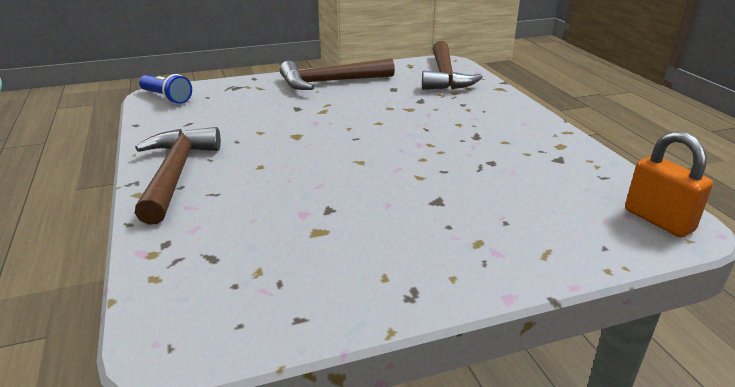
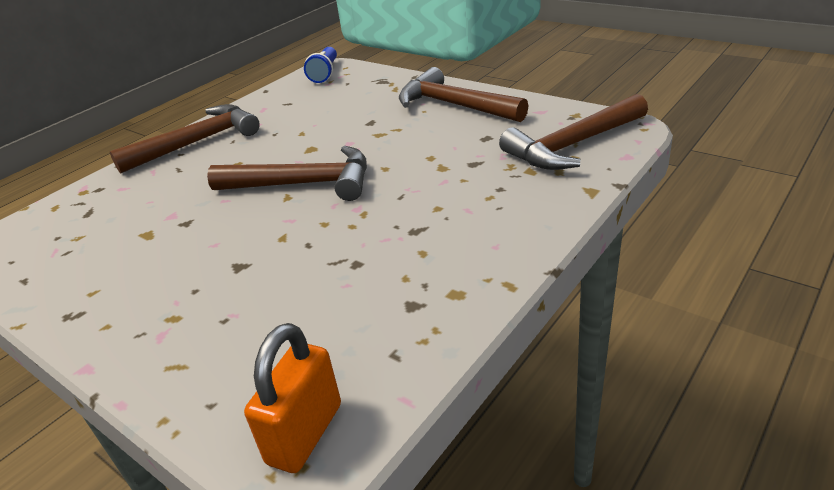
camera: 60 degrees right, 5 degrees up
none -> brown hammer [207,146,367,201]

